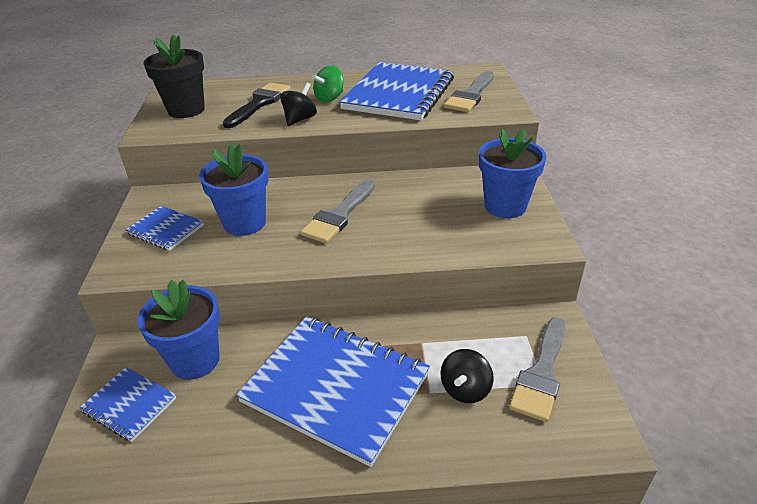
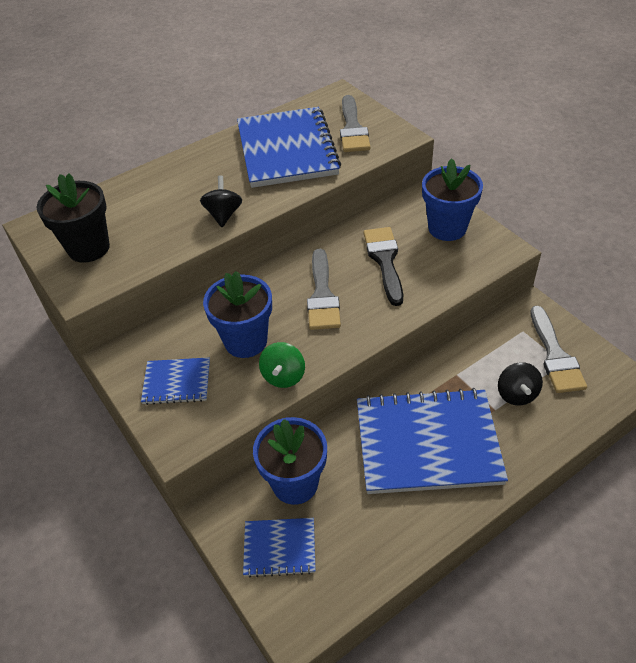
camera: 30 degrees left, 10 degrees up
black brush [223,82,291,128] -> black brush moved to [363,227,403,306]
green spinning top [312,65,344,102] -> green spinning top moved to [259,342,305,388]

